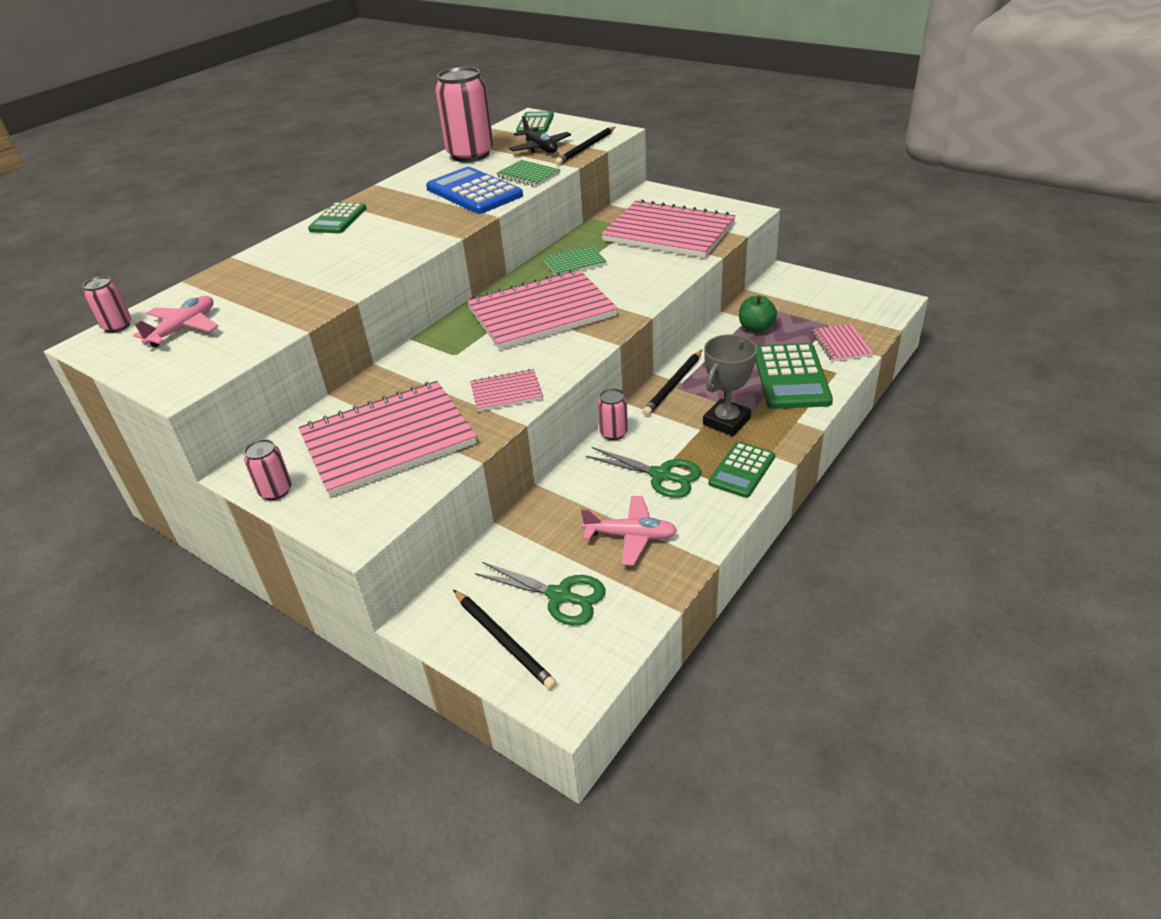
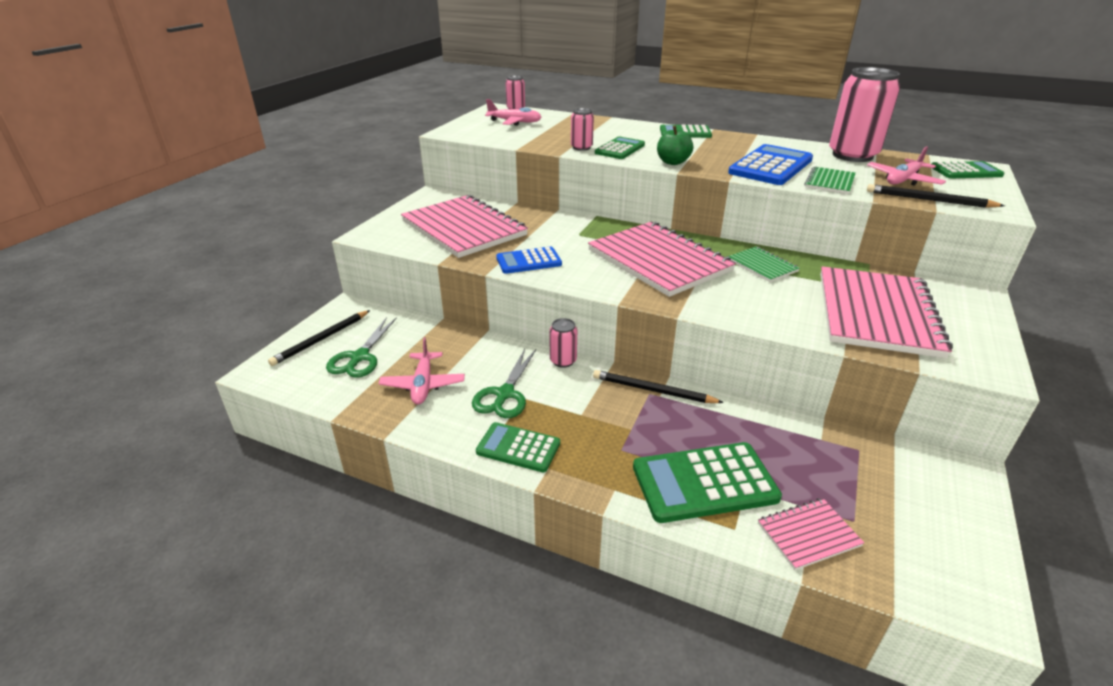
camera: 75 degrees right, 5 degrees down
pink can [244,439,292,500] -> pink can moved to [571,108,594,151]
pink notebook [470,369,543,412] -> blue calculator [496,247,562,274]
black plane [509,116,571,153] -> pink plane [867,146,946,186]
grey trophy [703,334,757,436] -> none
green apple [739,295,777,333] -> green apple moved to [657,126,693,165]
none -> green calculator [595,137,645,159]

